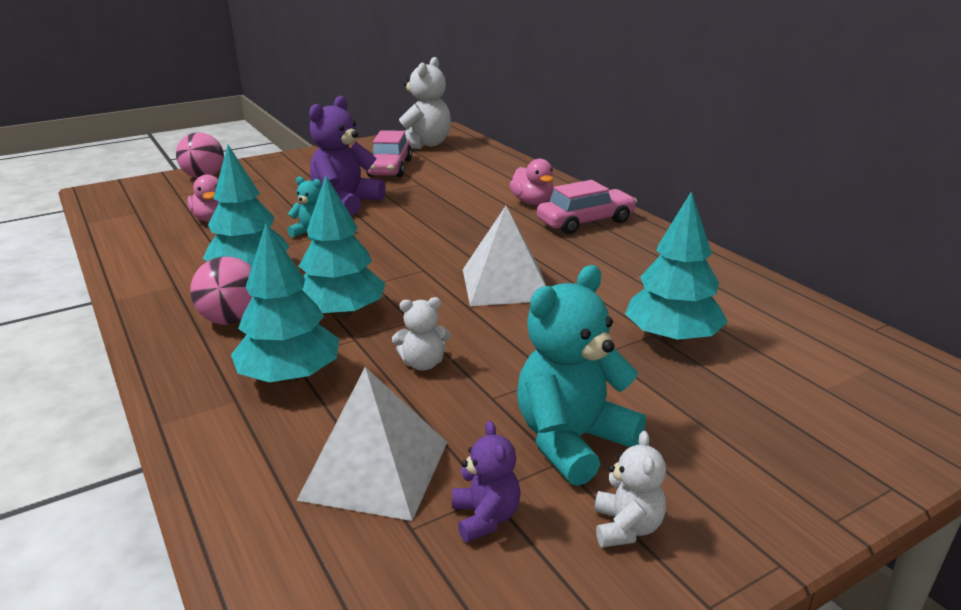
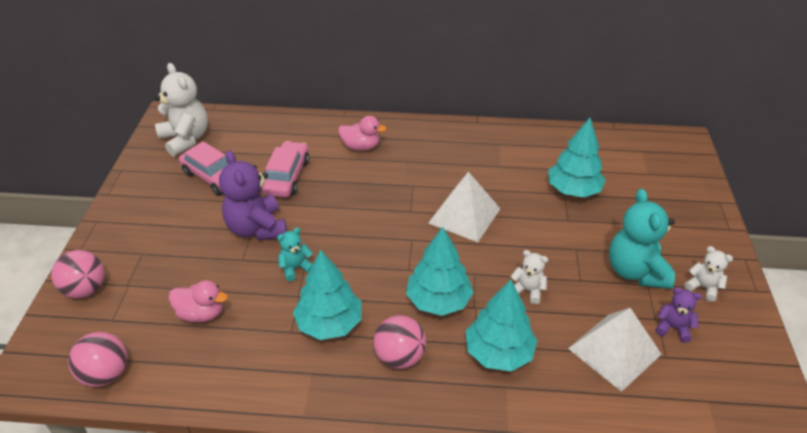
camera: 55 degrees left, 15 degrees up
white teddy bear [392,297,451,370] -> white teddy bear turned 90 degrees counterclockwise [510,250,548,304]
pink car [537,180,637,234] -> pink car moved to [262,141,309,197]
none -> pink ball [68,332,127,387]

